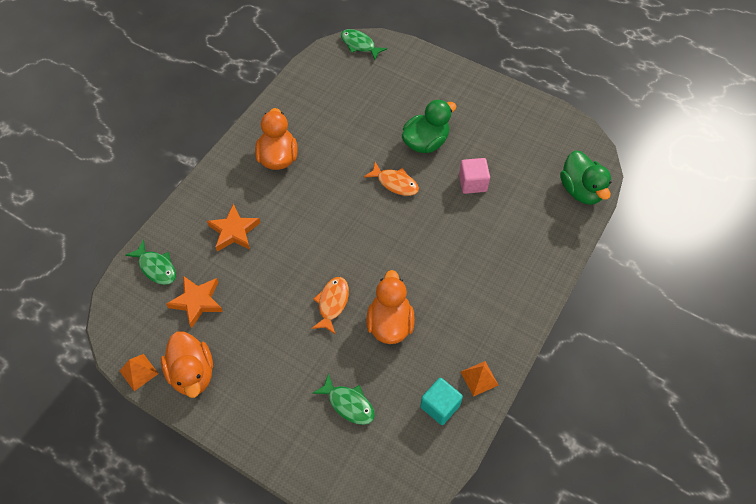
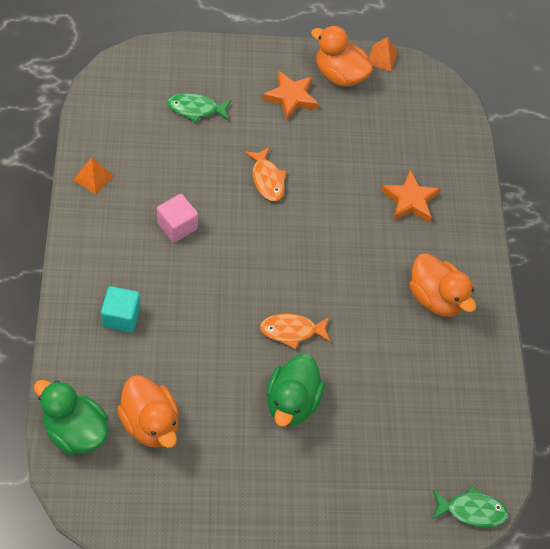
camera: 140 degrees right, 0 degrees up
green fish [125,240,176,285] -> none
orange star [166,276,223,328] -> orange star moved to [262,71,319,120]
orange duck [366,270,415,344] -> orange duck moved to [117,375,179,448]
turquoise cube [420,378,463,425] -> turquoise cube moved to [101,286,141,333]
pink cube [459,158,490,194] -> pink cube moved to [157,194,198,242]

